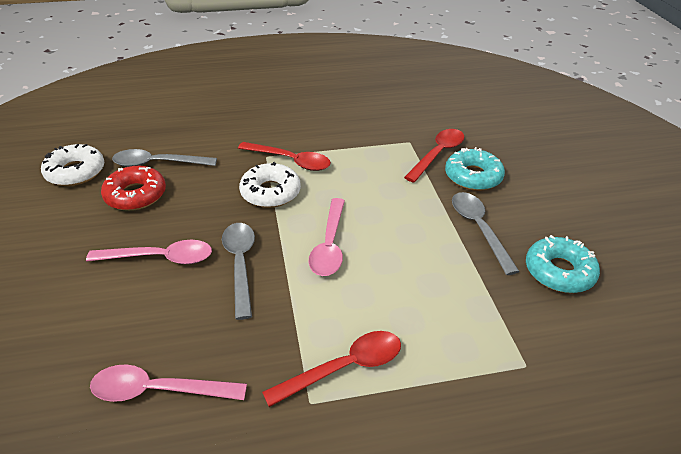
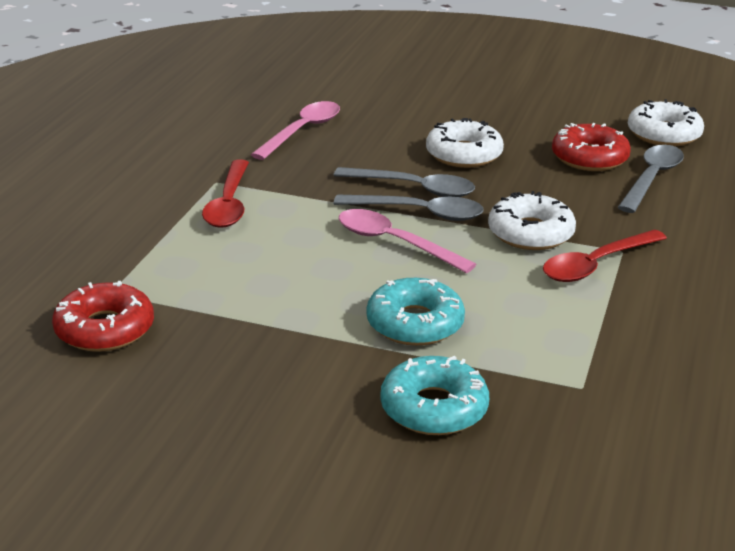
camera: 120 degrees right, 10 degrees down
pink spoon [86,240,212,264] -> white donut [426,118,504,168]
red spoon [404,129,464,183] -> none
grey spoon [452,192,520,275] -> grey spoon moved to [333,194,484,221]
turquoise donut [526,235,600,293] -> turquoise donut moved to [366,278,465,346]
none -> red donut [52,281,154,352]

